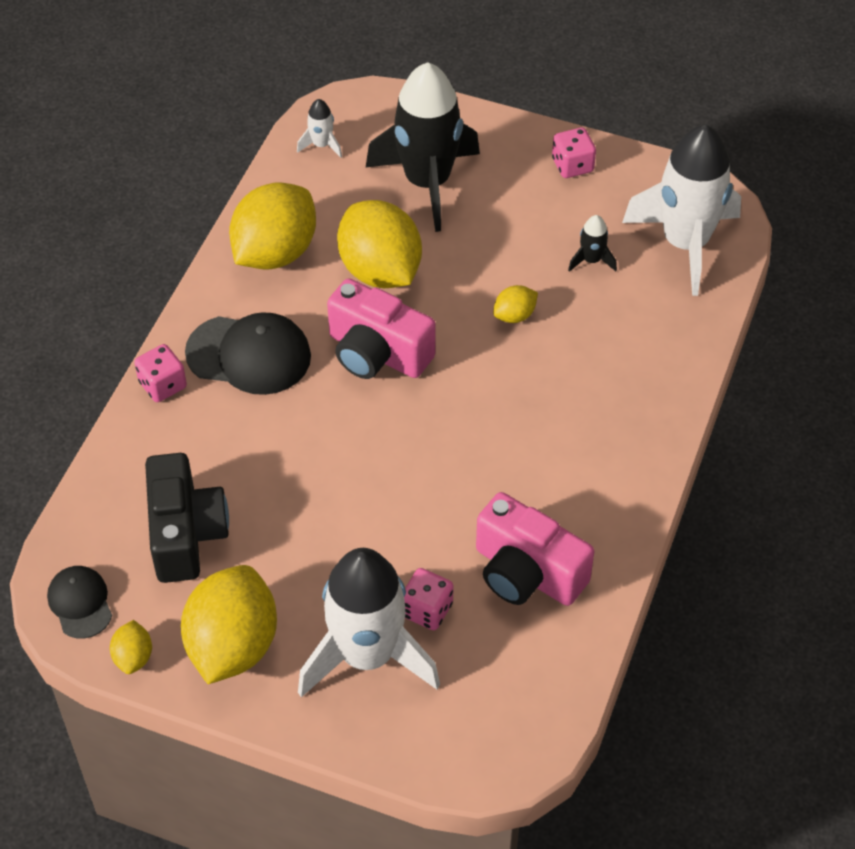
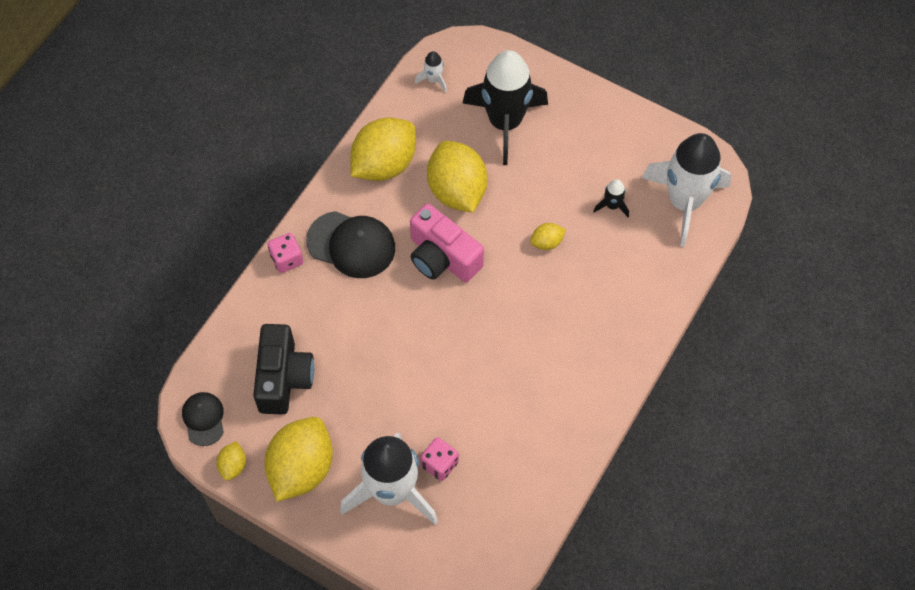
camera: 10 degrees right, 10 degrees up
pink camera [476,492,594,606] -> none
pink dice [552,127,596,178] -> none

